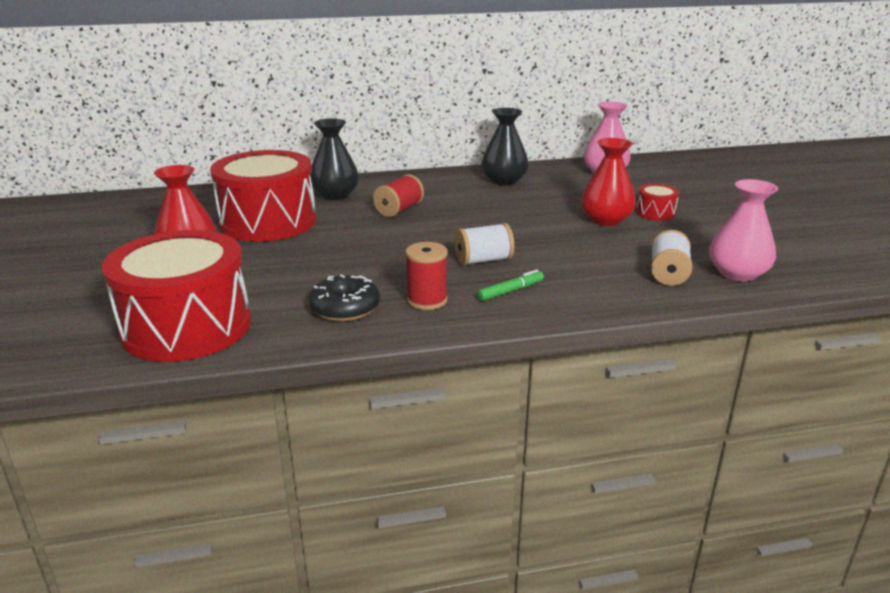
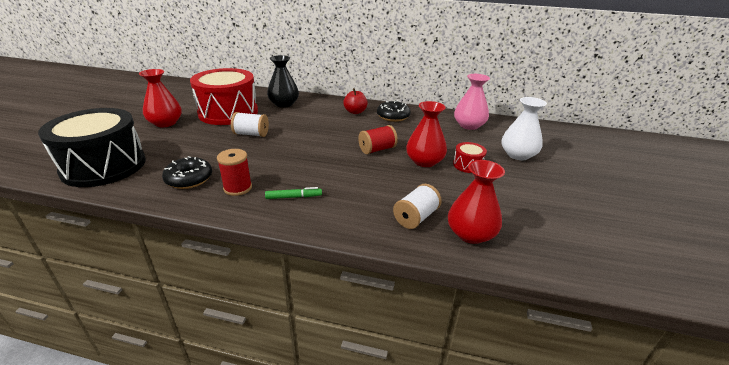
camera: 25 degrees right, 5 degrees up
red drum [102,230,251,362] -> black drum [38,108,146,187]
red spool [373,174,424,217] -> red spool moved to [358,125,398,154]
white spool [455,223,514,266] -> white spool moved to [231,112,269,137]
black vase [481,108,529,185] -> black donut [377,101,411,122]
pink vase [709,179,778,282] -> red vase [448,160,505,244]
none -> red apple [343,88,368,114]
none -> white vase [502,97,547,160]

